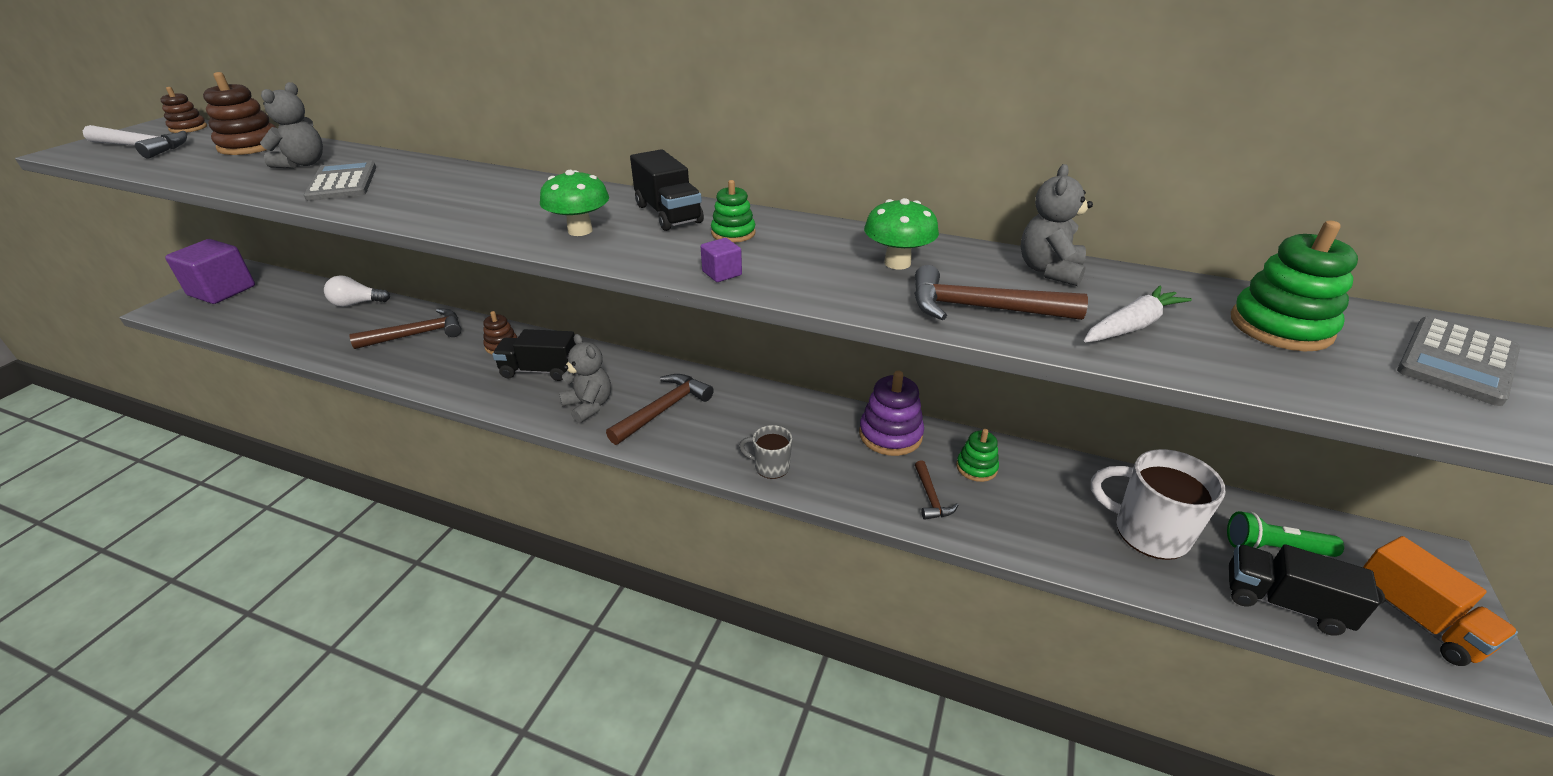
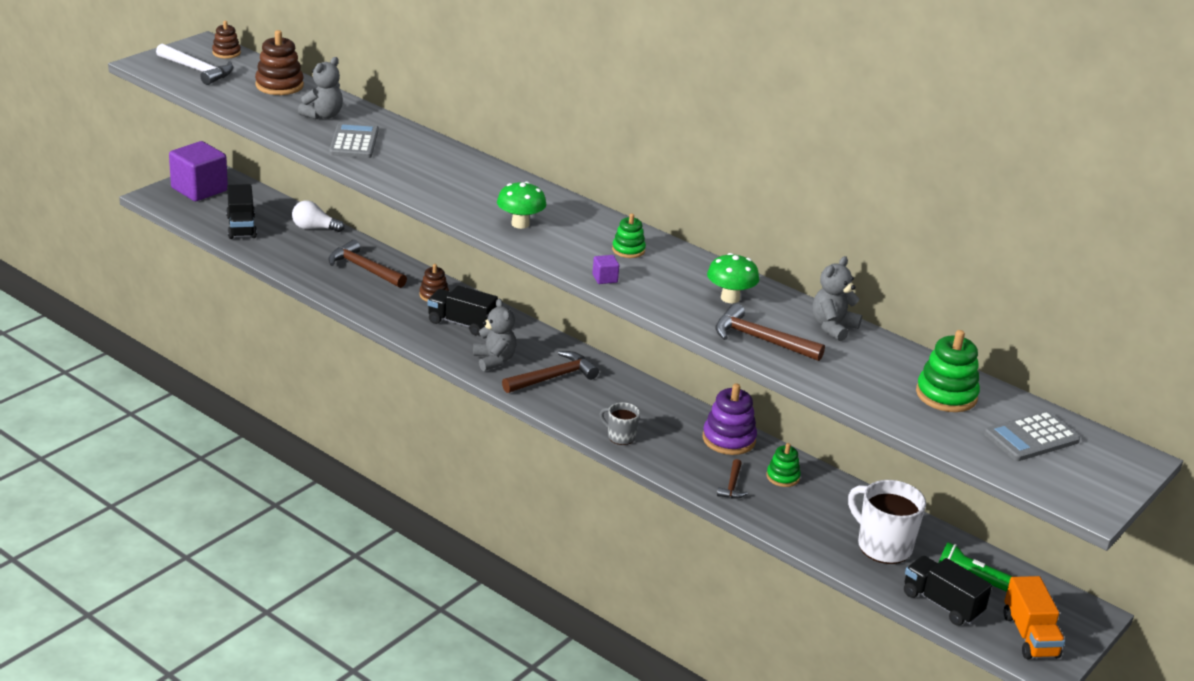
camera: 15 degrees right, 5 degrees down
brown hammer [349,308,461,349] -> brown hammer turned 135 degrees counterclockwise [328,240,407,288]
black truck [630,149,704,231] -> black truck moved to [226,184,257,239]
white carrot [1084,285,1192,342] -> none

